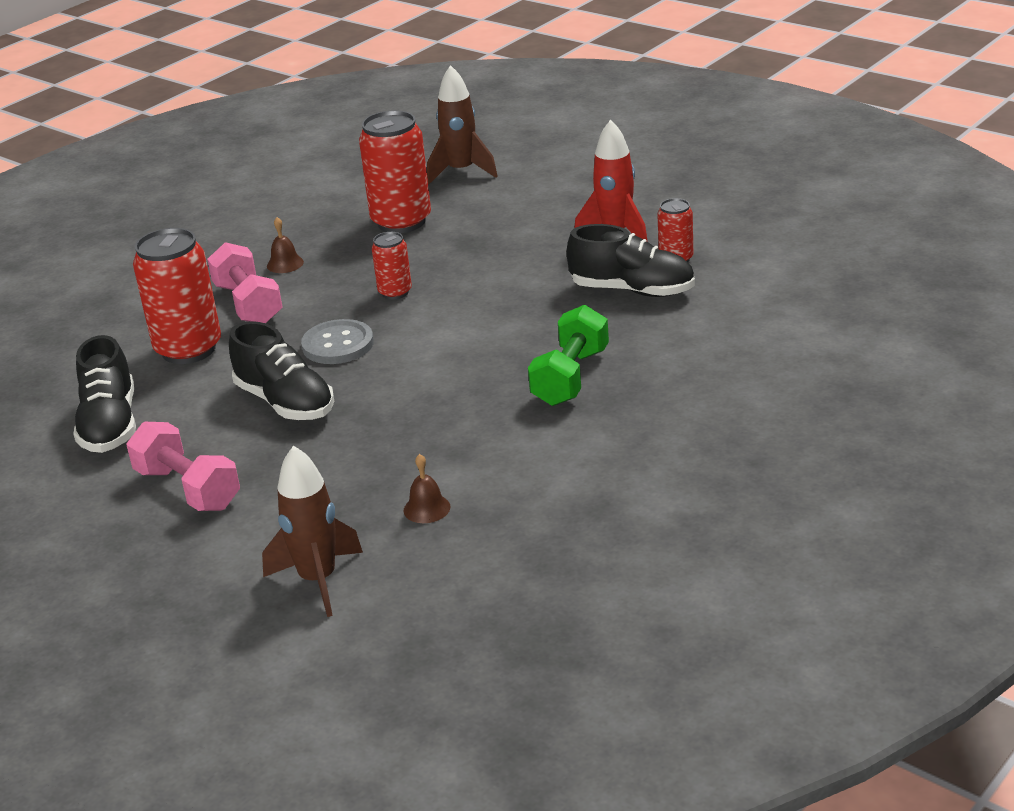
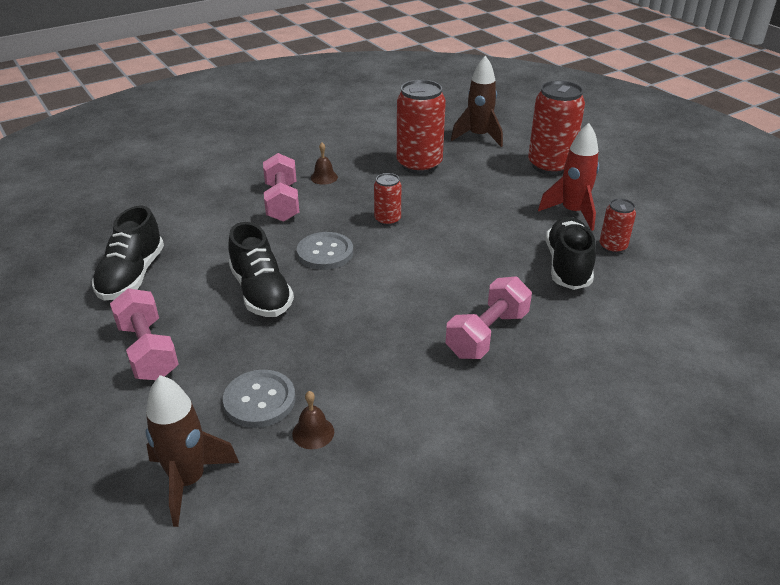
camera: 15 degrees right, 5 degrees up
red can [133,228,221,364] -> red can moved to [528,81,585,175]
green dumbbell [528,305,609,406] -> pink dumbbell [446,276,532,359]
black shoe [567,224,695,297] -> black shoe turned 120 degrees counterclockwise [546,217,596,290]
none -> grey button [223,370,295,428]

